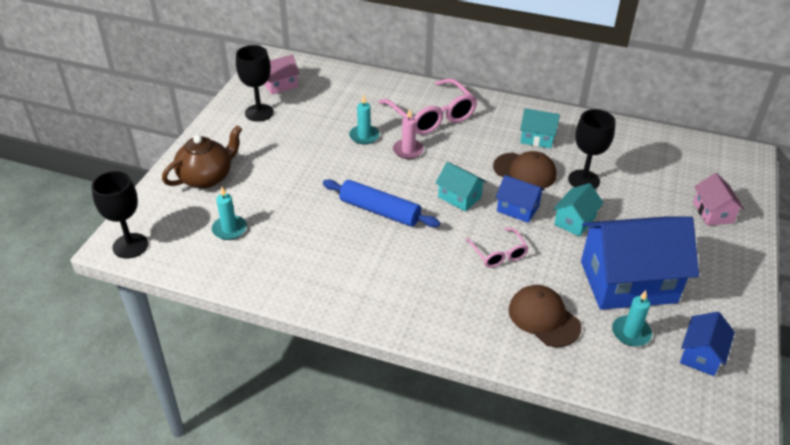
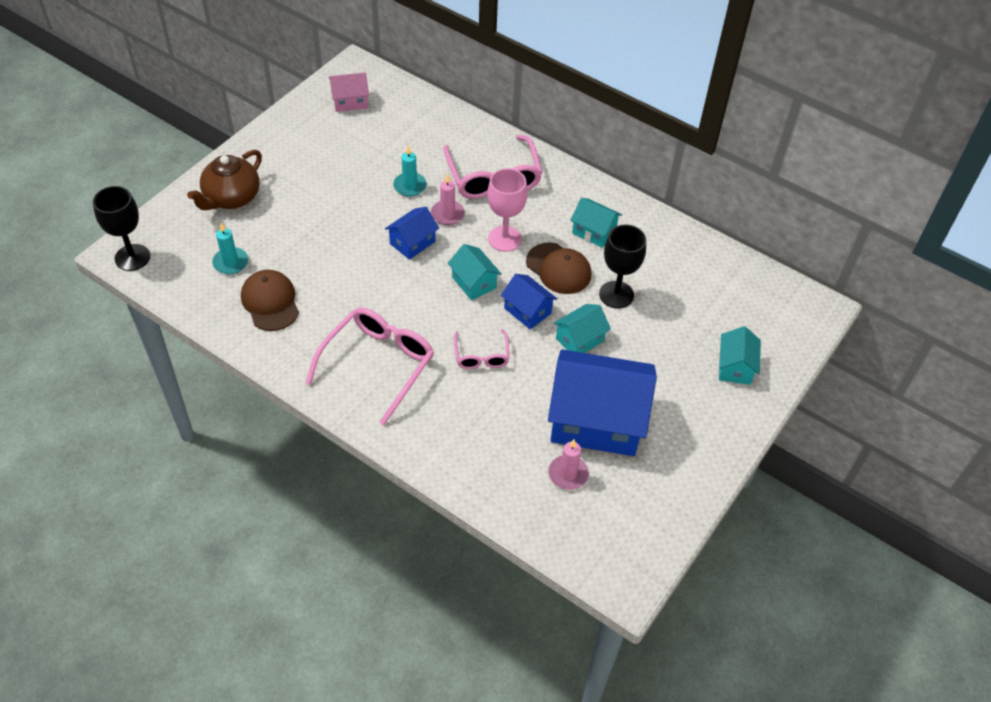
camera: 15 degrees right, 10 degrees up
brown teapot [162,125,242,188] -> brown teapot turned 150 degrees clockwise [187,150,262,210]
black goblet [236,45,274,122] -> none
blue rolling pin [323,179,440,227] -> none
brown cap [509,285,581,347] -> brown cap moved to [241,270,299,331]
turquoise candle [612,290,652,347] -> pink candle [548,439,589,490]
blue house [680,312,735,376] -> blue house moved to [385,207,439,260]
pink house [693,173,744,226] -> turquoise house [719,326,761,385]
none -> pink glasses [306,307,434,425]
none -> pink goblet [487,168,528,252]

